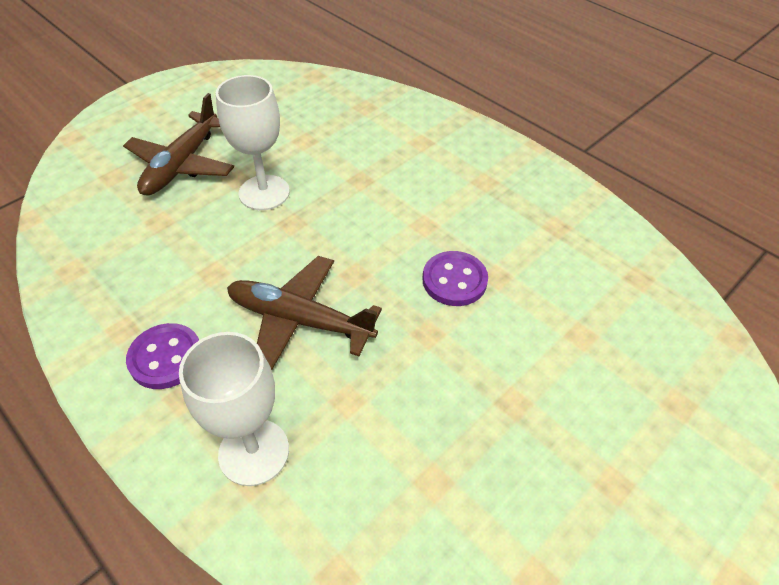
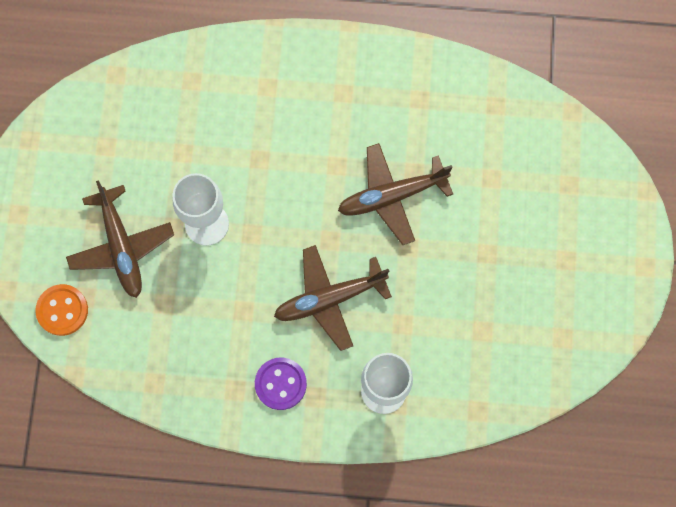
camera: 40 degrees left, 25 degrees up
purple button [423,251,488,306] -> brown plane [338,143,453,245]
none -> orange button [35,284,88,336]

